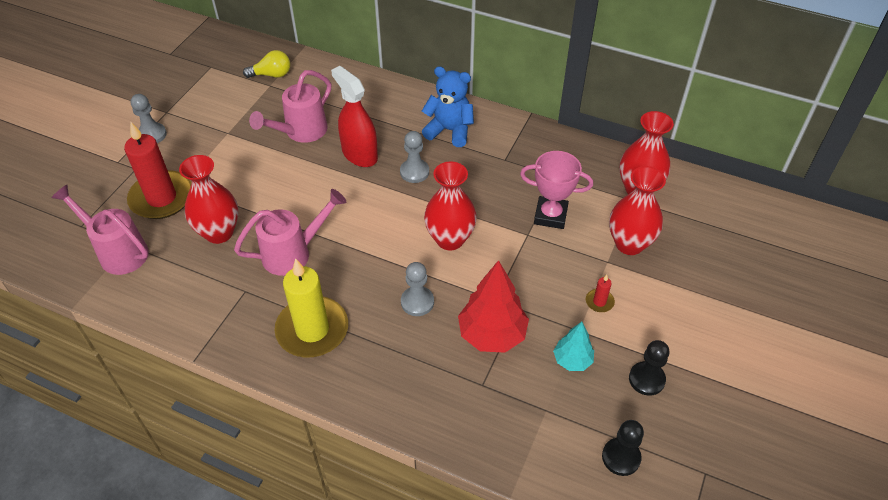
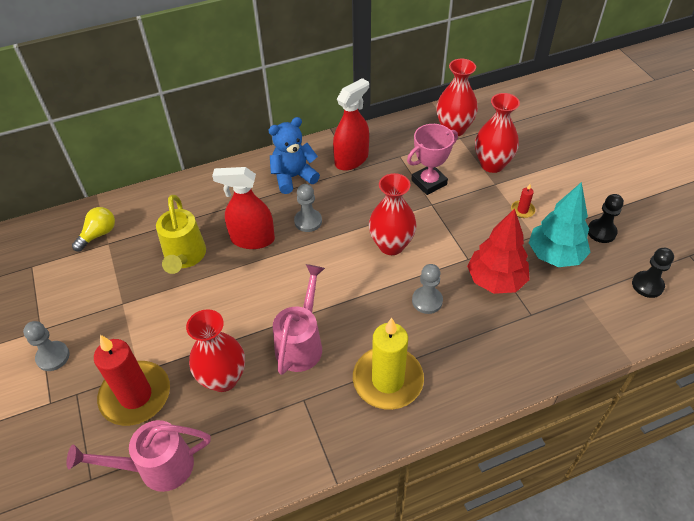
camera: 45 degrees left, 0 degrees up
pink watering can [249,70,331,143] -> yellow watering can [156,195,206,274]
turquoise tree [553,322,594,371] -> turquoise tree [529,182,591,267], size x1.76
none -> red spray bottle [333,78,369,171]

